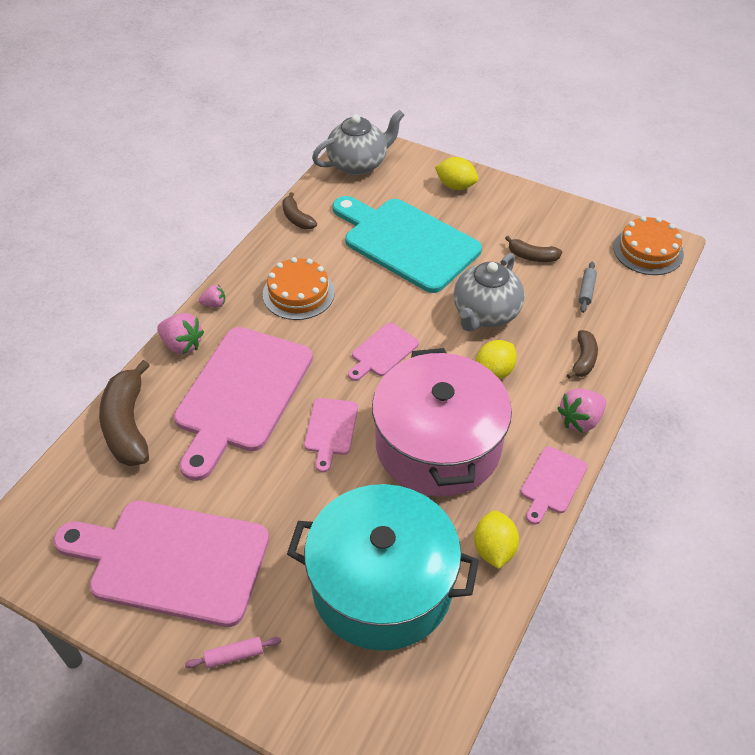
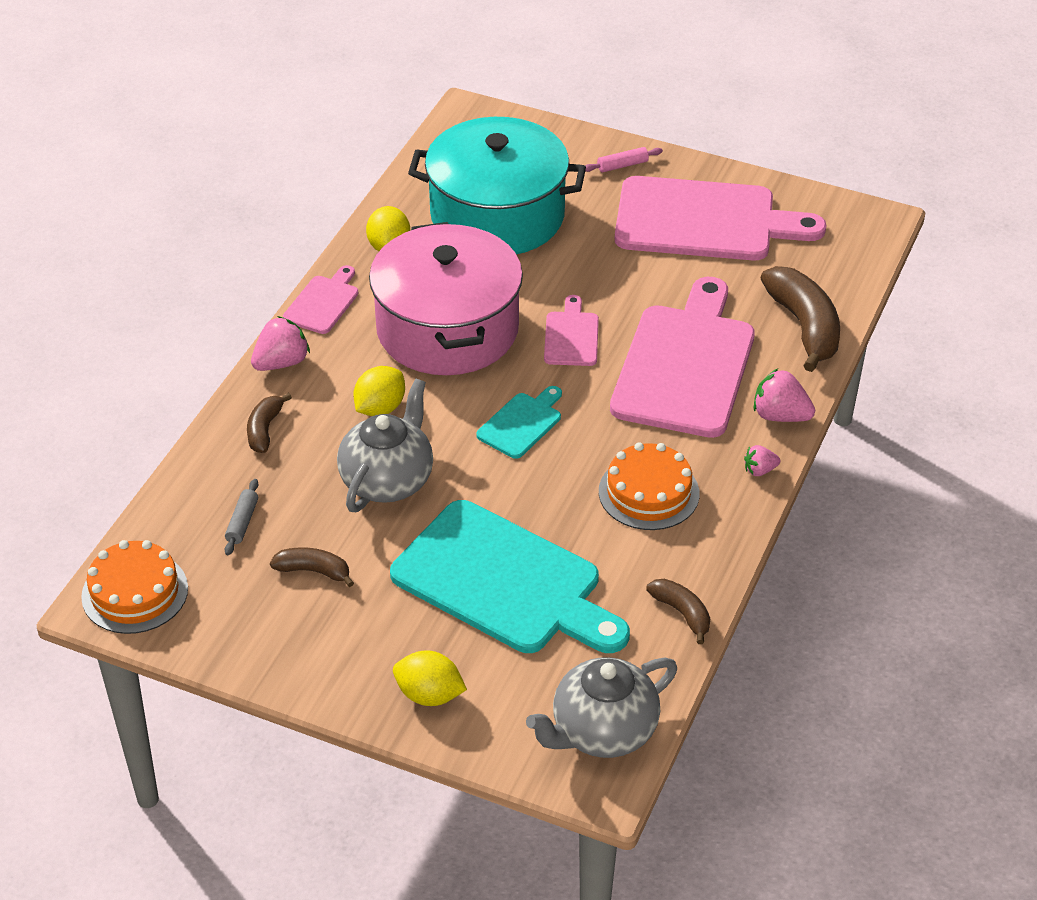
camera: 175 degrees right, 5 degrees down
pink cutting board [348,323,419,381] -> turquoise cutting board [476,386,562,459]

